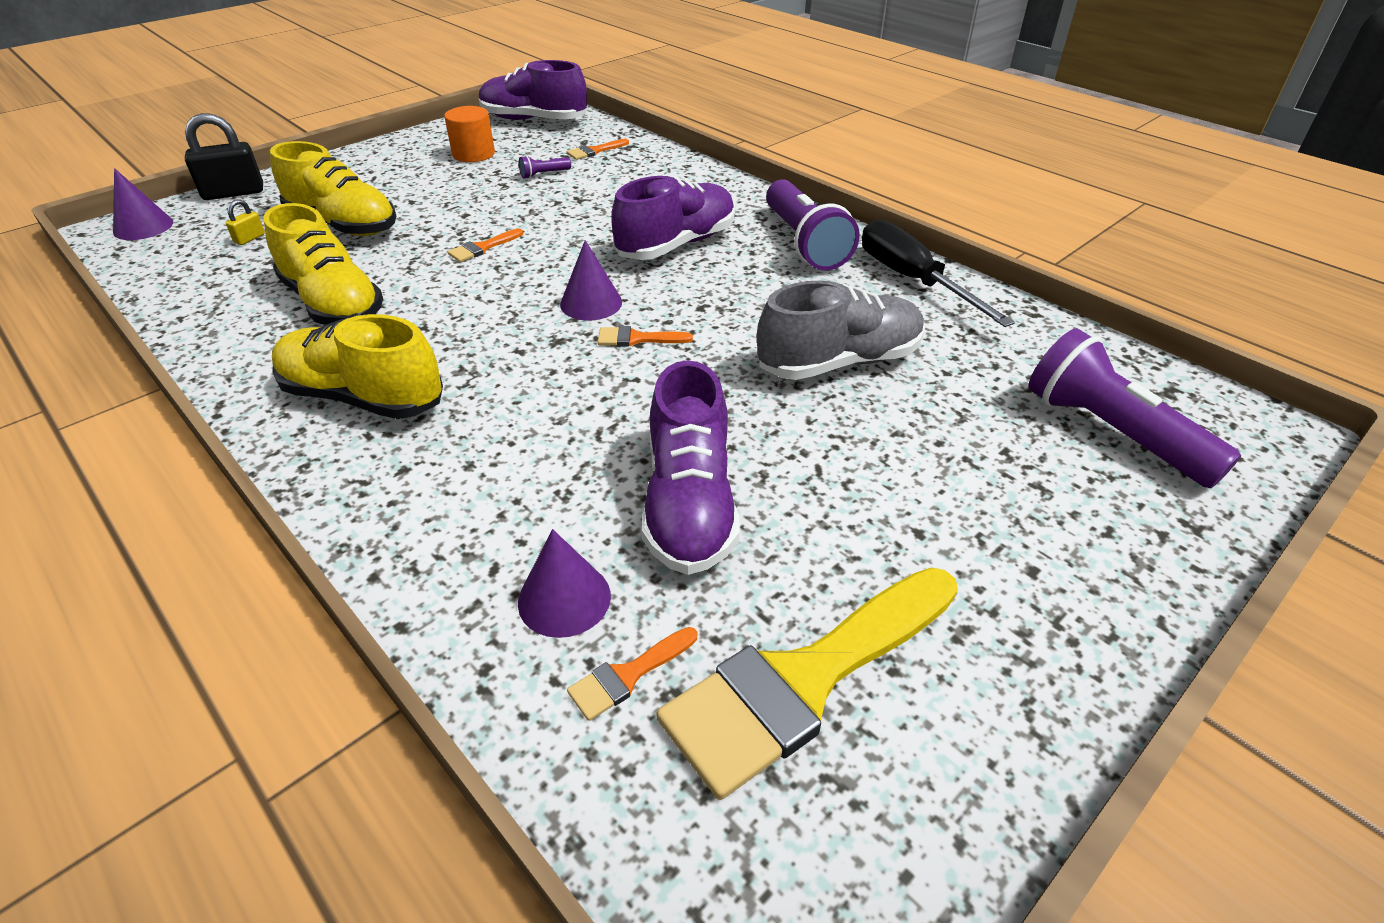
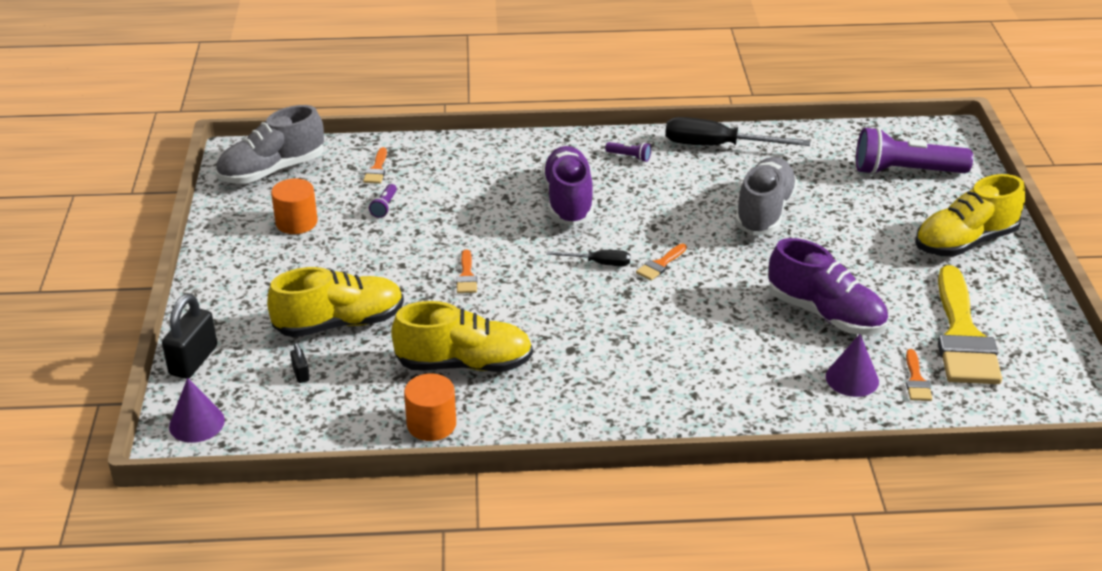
camera: 50 degrees left, 5 degrees down
yellow padlock [226,199,265,245] -> black padlock [290,342,310,383]
yellow shoe [272,314,443,419] -> yellow shoe moved to [915,174,1025,257]
purple shoe [479,60,587,120] -> grey shoe [216,105,324,184]
purple cone [560,240,622,320] -> black screwdriver [546,250,630,266]
purple flashlight [766,179,860,271] -> purple flashlight [605,142,651,162], size x0.41
none -> orange cylinder [404,373,456,441]

